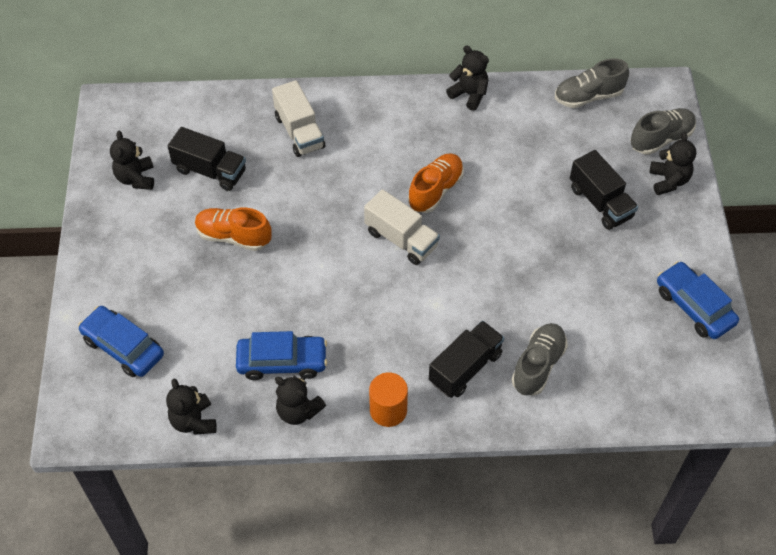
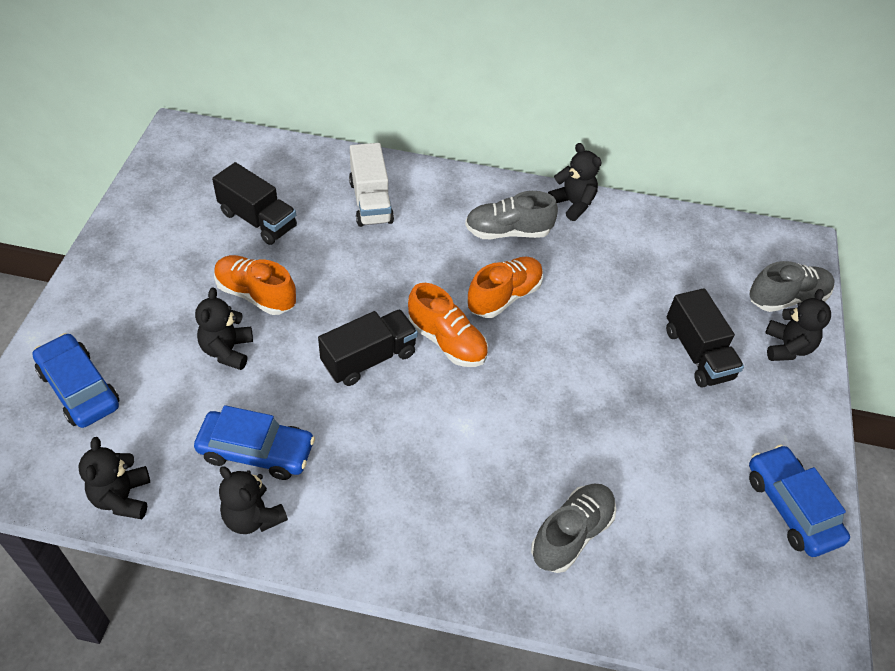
camera: 10 degrees right, 5 degrees down
black teddy bear [110,131,154,190] -> black teddy bear moved to [195,287,253,370]
white truck [364,189,440,265] -> orange shoe [408,283,488,367]
orange cylinder [369,372,408,427] -> none
black truck [429,321,504,398] -> black truck moved to [318,309,418,386]
grey shoe [555,59,629,108] -> grey shoe moved to [465,191,558,239]

